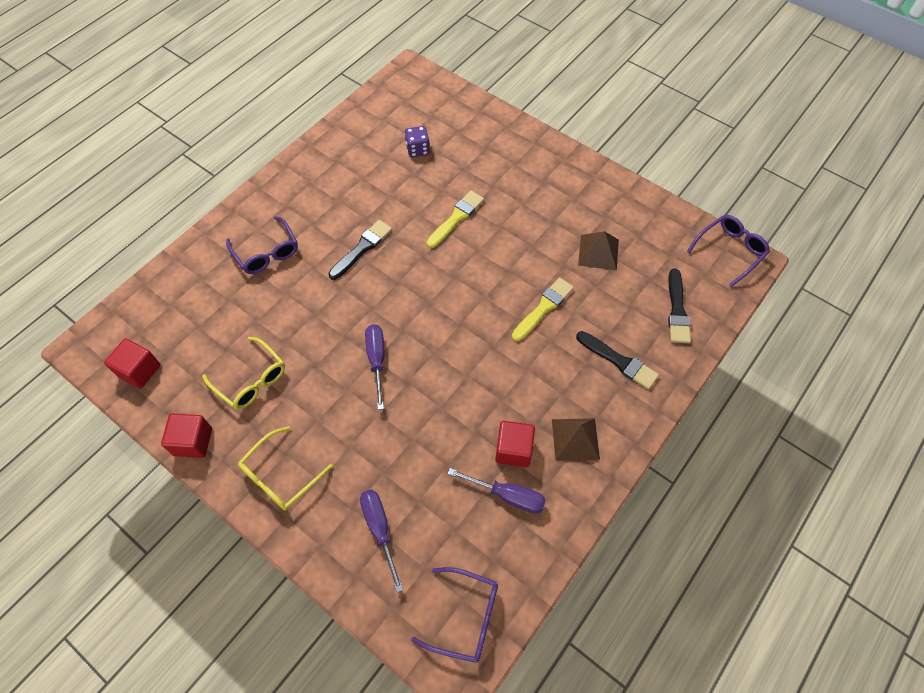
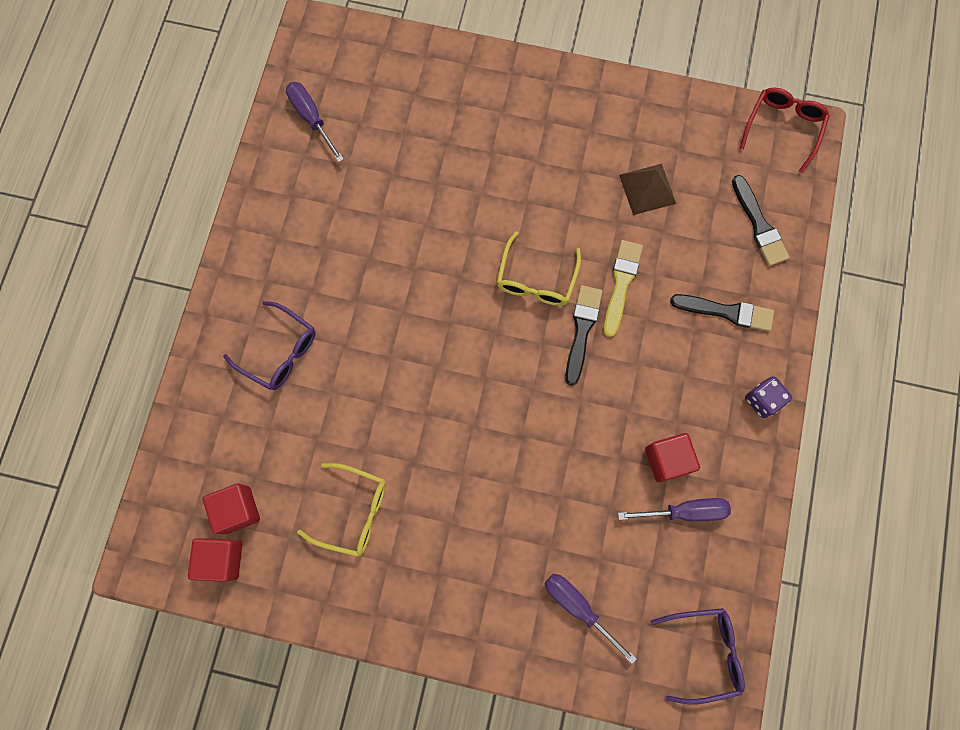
camera: 25 degrees left, 15 degrees up
red cube [161,413,212,458] -> red cube moved to [203,483,260,534]
yellow glasses [238,426,333,510] -> yellow glasses moved to [497,231,581,306]
black brush [329,220,392,280] -> black brush moved to [565,285,603,386]
purple screwdriver [365,324,384,410] -> purple screwdriver moved to [286,82,344,163]
purple dice [405,126,430,157] -> purple dice moved to [745,376,792,418]
yellow brush [427,191,484,248] -> none
brown pyramid [552,418,600,461] -> none
purple glasses [687,215,770,287] -> red glasses [740,88,830,173]

